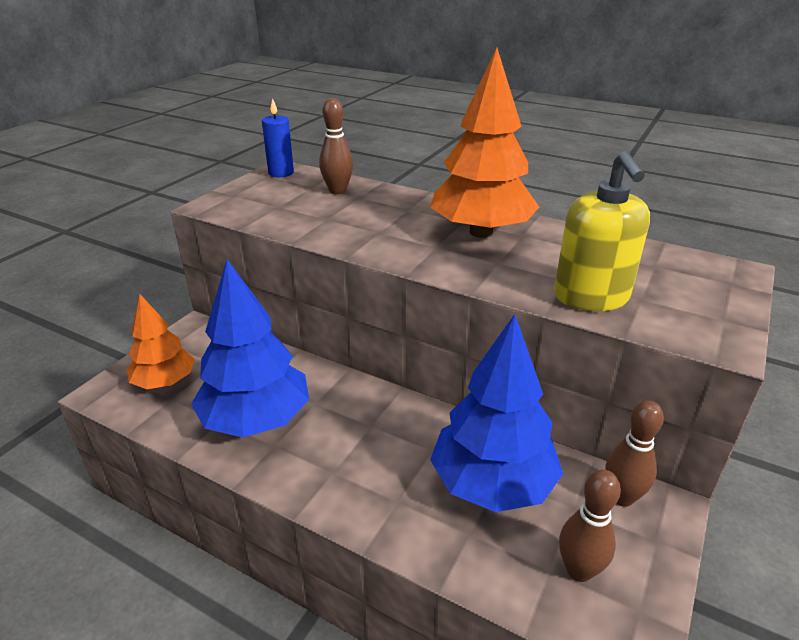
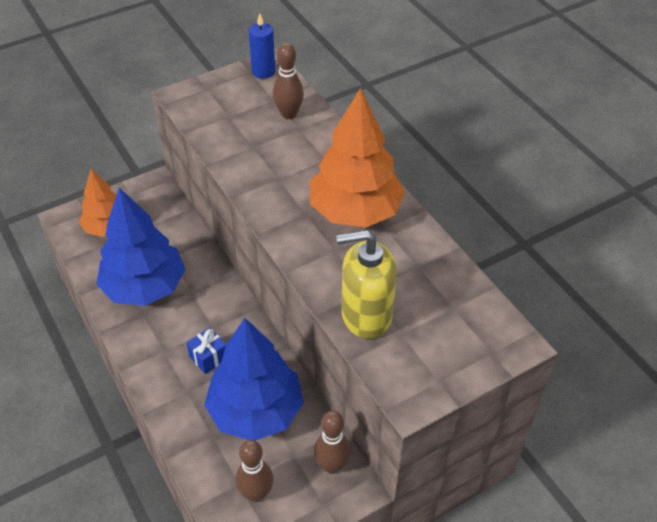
camera: 30 degrees right, 15 degrees up
yellow soap dispenser [554,151,650,311] -> yellow soap dispenser turned 60 degrees clockwise [336,230,397,339]
none -> blue gift [186,327,226,374]

